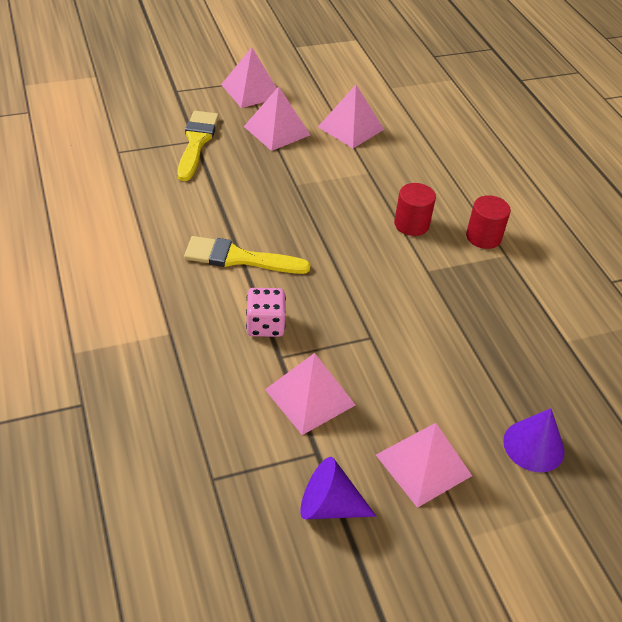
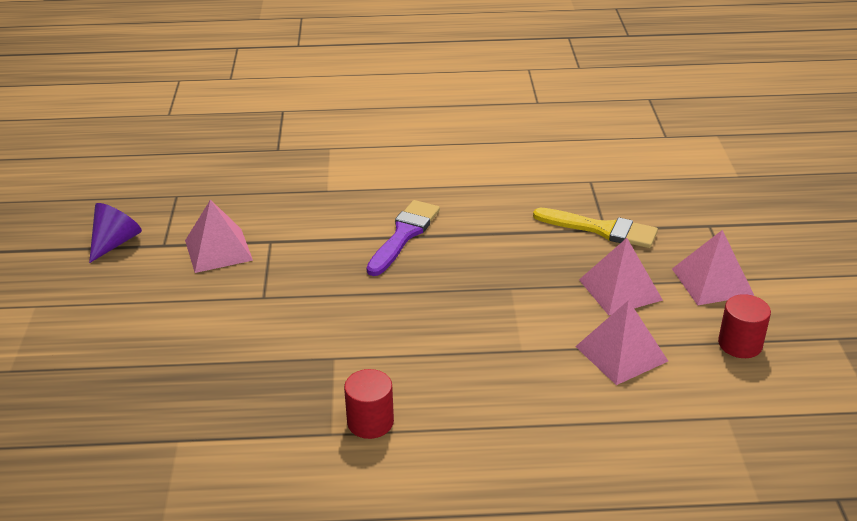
camera: 110 degrees right, 10 degrees down
yellow brush [184,236,311,274] -> purple brush [367,200,440,276]
pink dice [246,288,286,337] -> none
pink pyramid [376,423,472,508] -> none
red cylinder [394,183,436,236] -> red cylinder moved to [718,294,771,358]
purple cone [503,408,565,473] -> none

